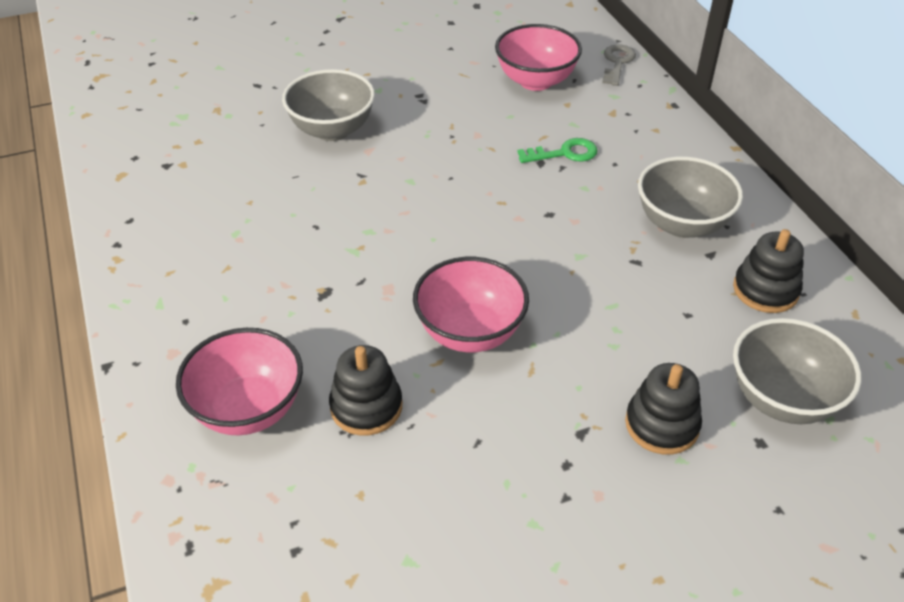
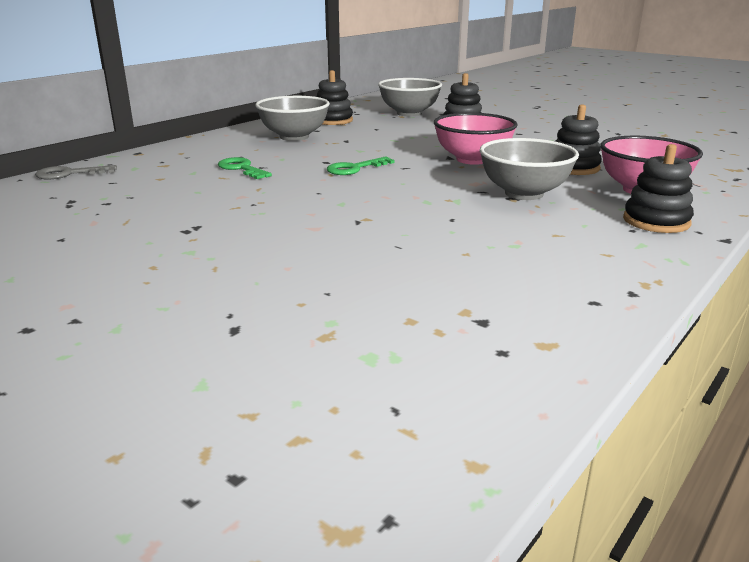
camera: 120 degrees left, 20 degrees down
grey bowl [282,69,375,141] -> grey bowl moved to [480,138,579,200]
pink bowl [495,24,582,91] -> none
none -> green key [327,156,395,175]
none -> black stacking toy [623,144,694,233]

